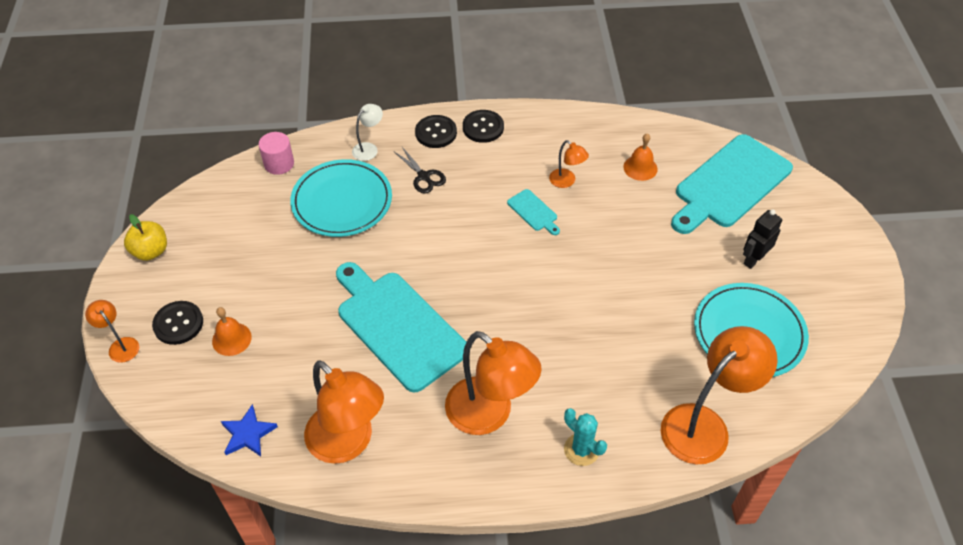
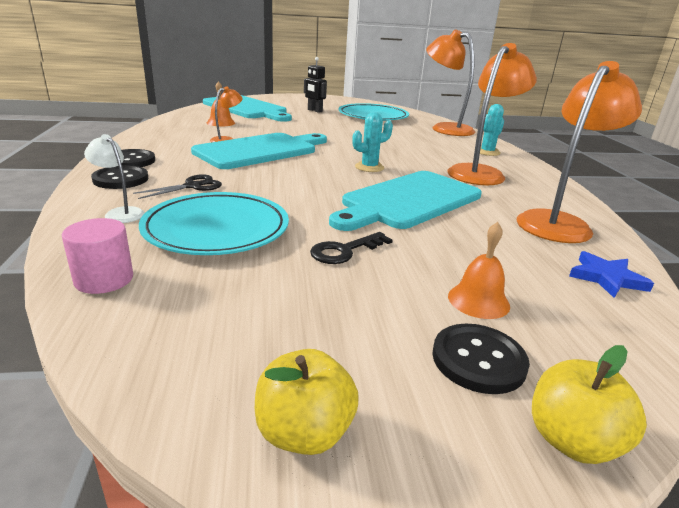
camera: 95 degrees left, 25 degrees down
orange lamp [85,300,139,363] -> yellow apple [532,345,647,464]
turquoise cutting board [507,189,560,235] -> turquoise cutting board [191,133,327,169], size x2.41
none -> black key [310,232,393,264]
none -> turquoise cactus [352,112,393,172]

